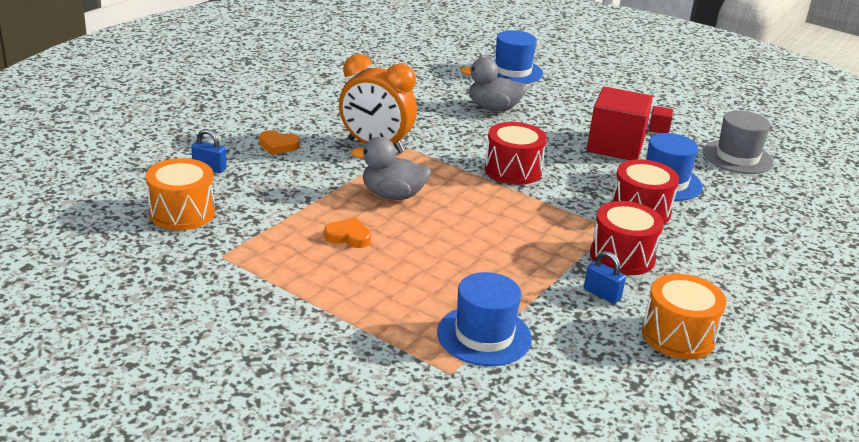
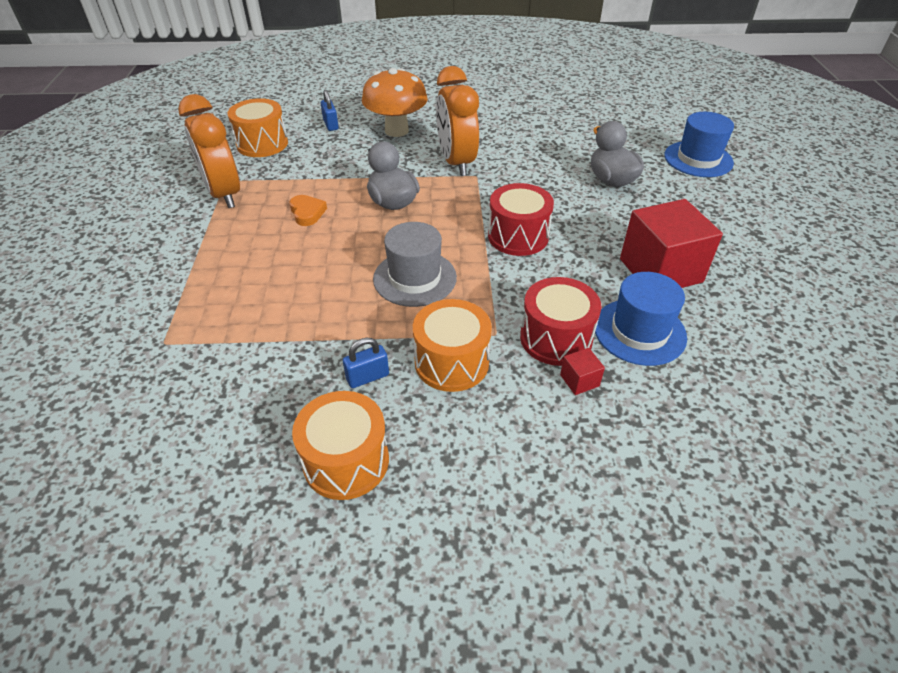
camera: 55 degrees right, 15 degrees up
orange heart [259,130,300,155] -> orange mushroom [362,68,428,137]
blue hat [437,272,532,366] -> none
blue padlock [584,251,626,304] -> blue padlock turned 60 degrees clockwise [343,338,389,388]
red drum [590,201,664,275] -> orange drum [413,299,492,392]
red cube [649,106,673,133] -> red cube moved to [560,348,605,395]
grey hat [703,111,773,174] -> grey hat moved to [373,222,457,307]
none -> orange clock [178,94,240,208]

